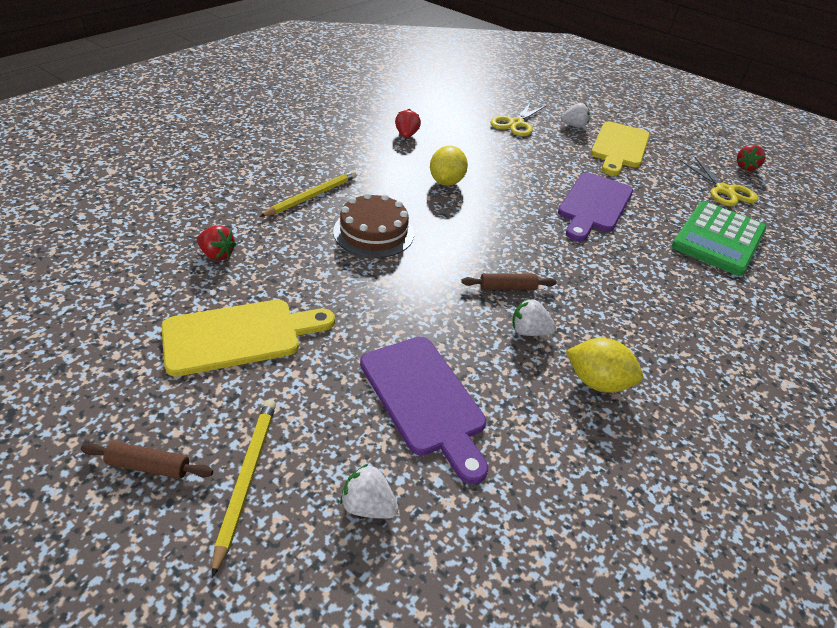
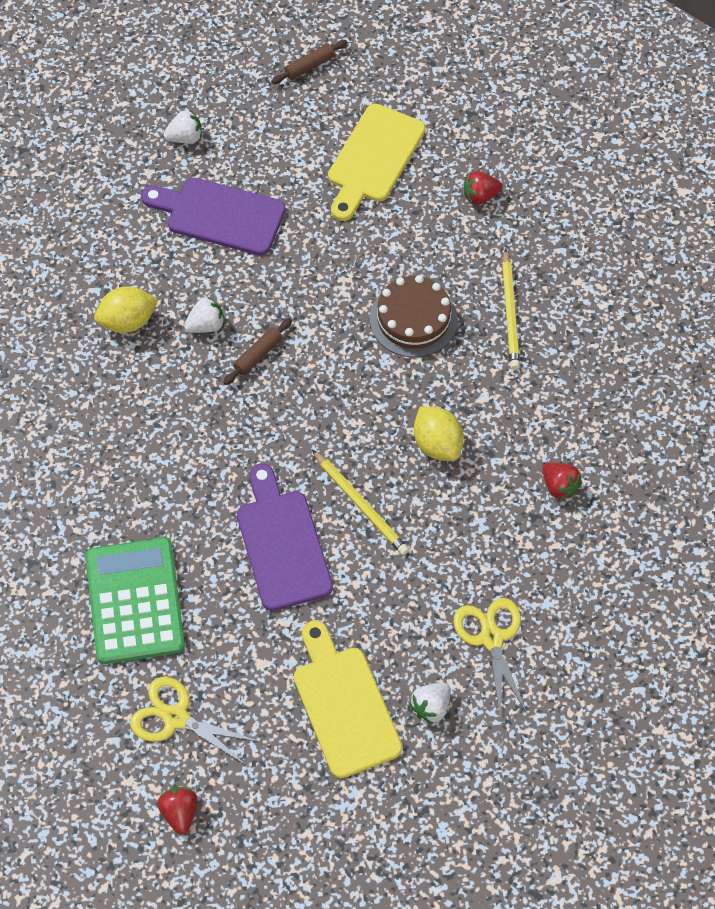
camera: 140 degrees right, 20 degrees up
yellow pencil [212,399,276,578] -> yellow pencil moved to [312,450,409,555]

